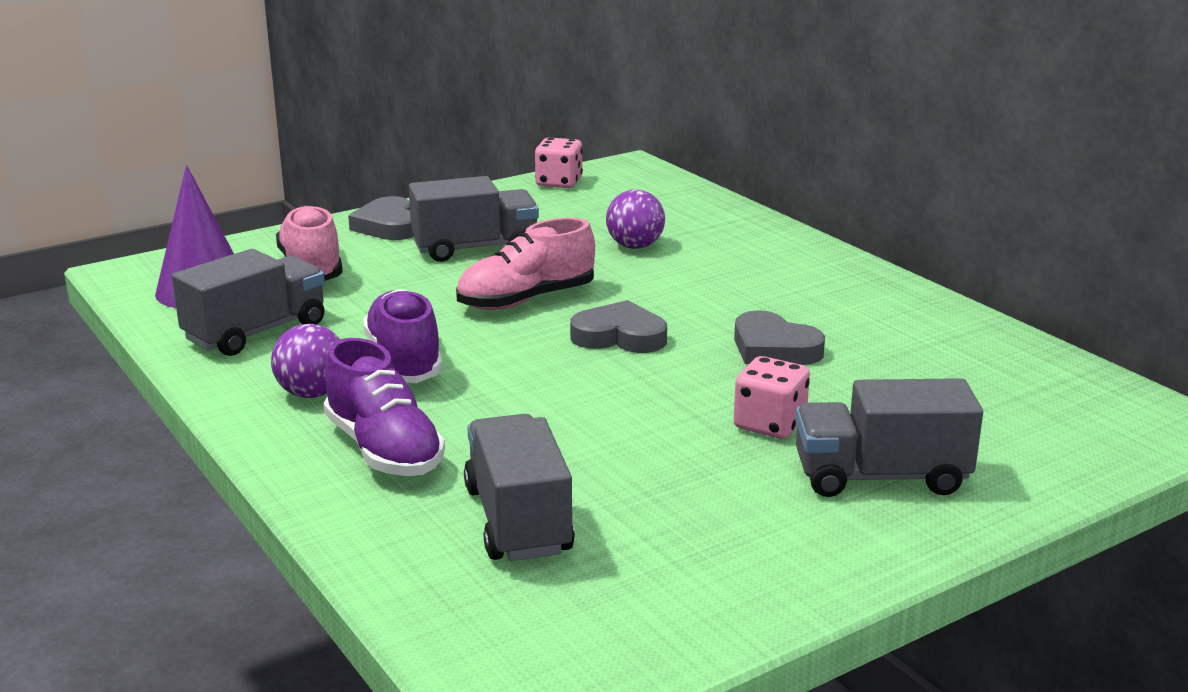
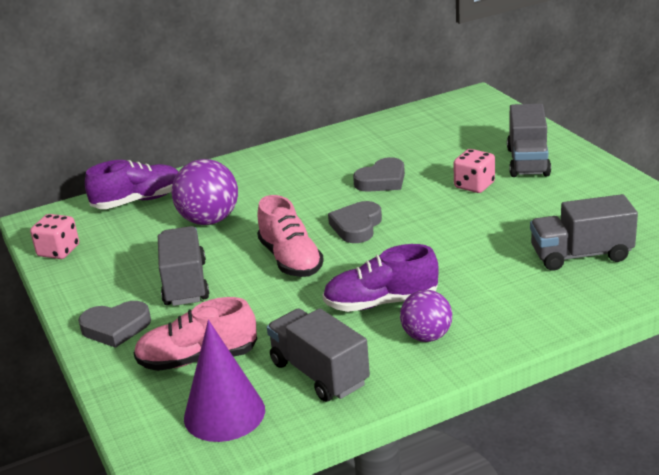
camera: 80 degrees left, 5 degrees up
purple shoe [324,338,445,476] -> purple shoe moved to [85,160,178,209]
purple ball [606,190,665,249] -> purple ball [172,159,238,225], size x1.55

